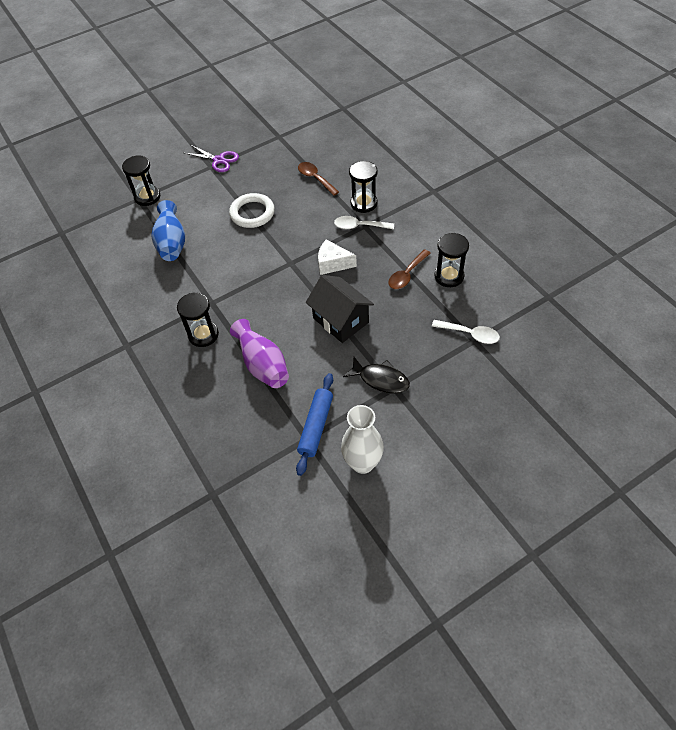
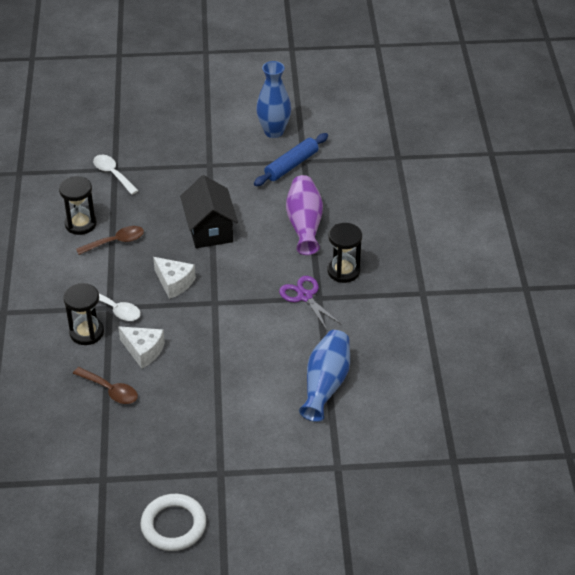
camera: 155 degrees left, 10 degrees down
black hourglass [122,155,160,206] -> none
purple scissors [184,145,239,172] -> purple scissors moved to [279,276,342,330]
white ring [229,193,275,228] -> white ring moved to [140,494,206,551]
brown spoon [298,162,339,196] -> brown spoon turned 45 degrees counterclockwise [73,367,138,404]
white vase [341,405,384,474] -> blue vase [256,61,291,138]
black fish [343,357,410,394] -> none
none -> white cheese [118,326,165,368]

